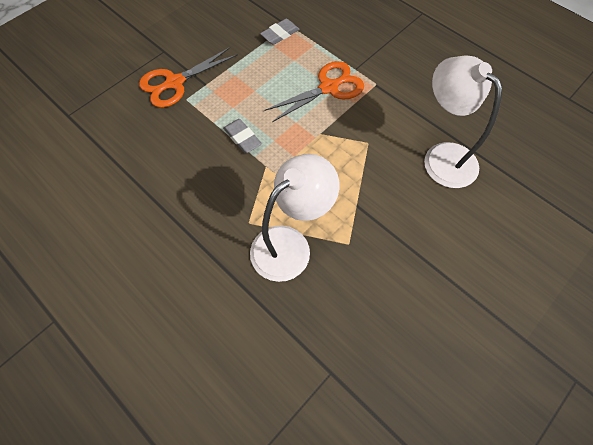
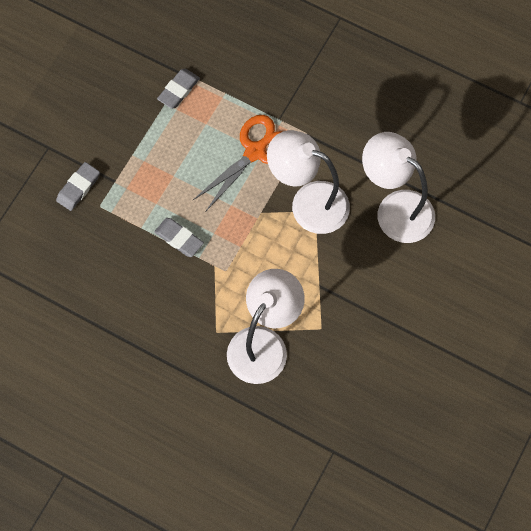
camera: 15 degrees left, 5 degrees up
orange scissors [139,47,238,108] -> grey eraser [56,162,100,211]
none -> white lamp [267,130,350,234]

